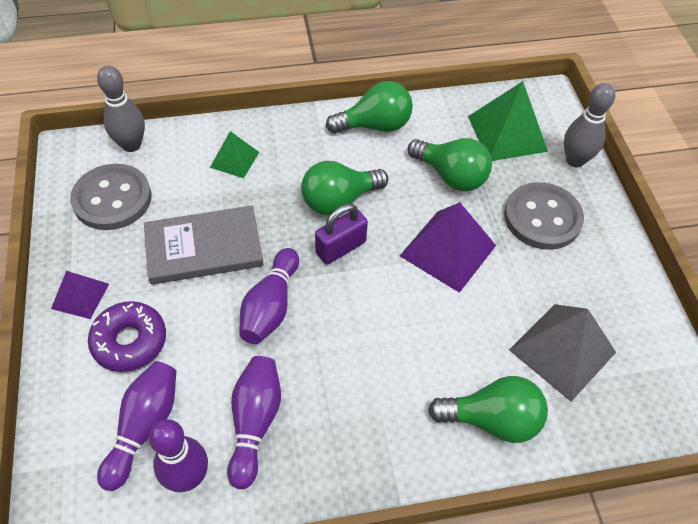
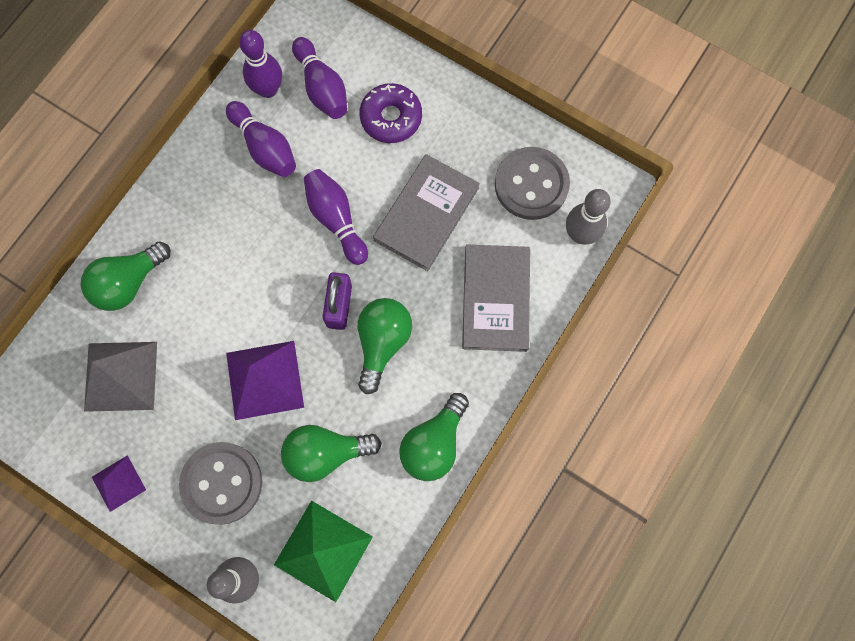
camera: 135 degrees right, 20 degrees up
purple pyramid [51,271,109,319] -> purple pyramid moved to [92,455,146,512]
green pyramid [210,131,259,178] -> grey book [462,244,530,352]

